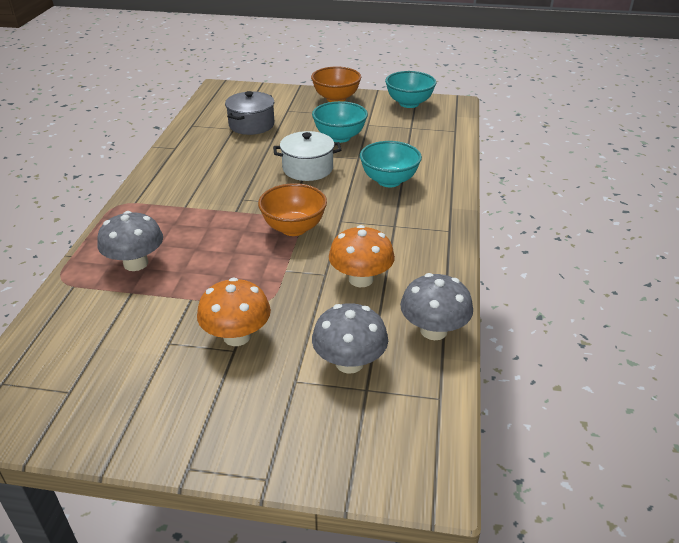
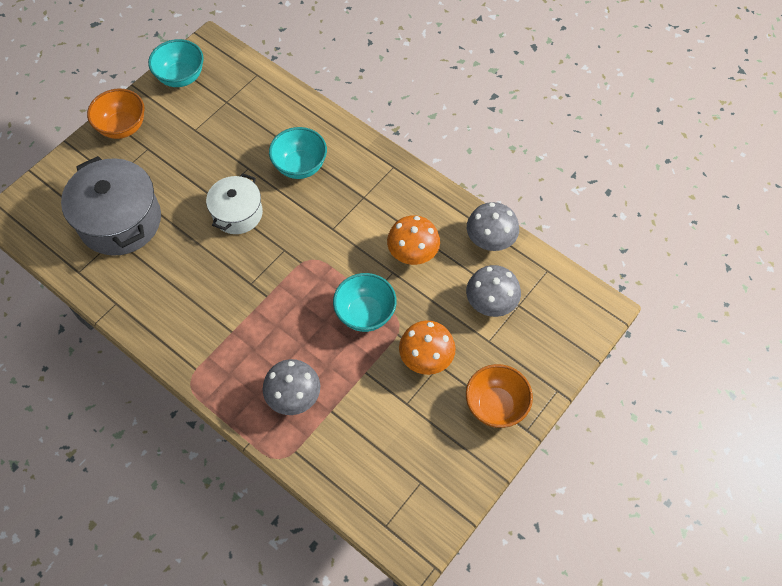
camera: 60 degrees left, 25 degrees up
grey pot [225,91,274,135] -> grey pot [61,156,161,256], size x1.64
orange bowl [258,183,327,236] -> orange bowl moved to [466,364,533,428]
turquoise bowl [312,101,368,143] -> turquoise bowl moved to [333,273,397,332]

